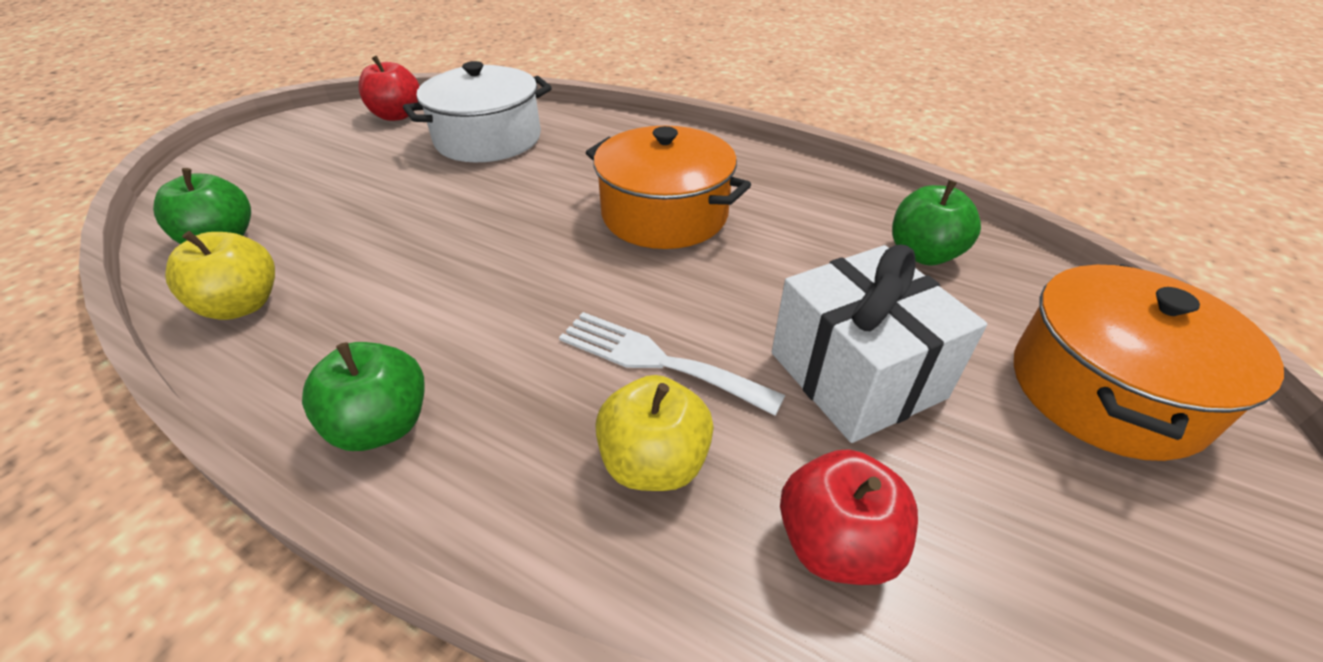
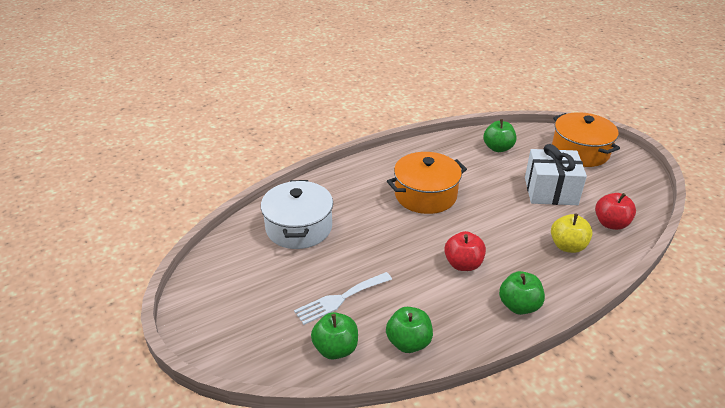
camera: 60 degrees left, 5 degrees down
yellow apple [165,231,275,320] -> green apple [386,307,433,353]
red apple [358,56,420,121] -> red apple moved to [444,231,486,271]
white fork [559,312,785,416] -> white fork moved to [294,272,392,325]

